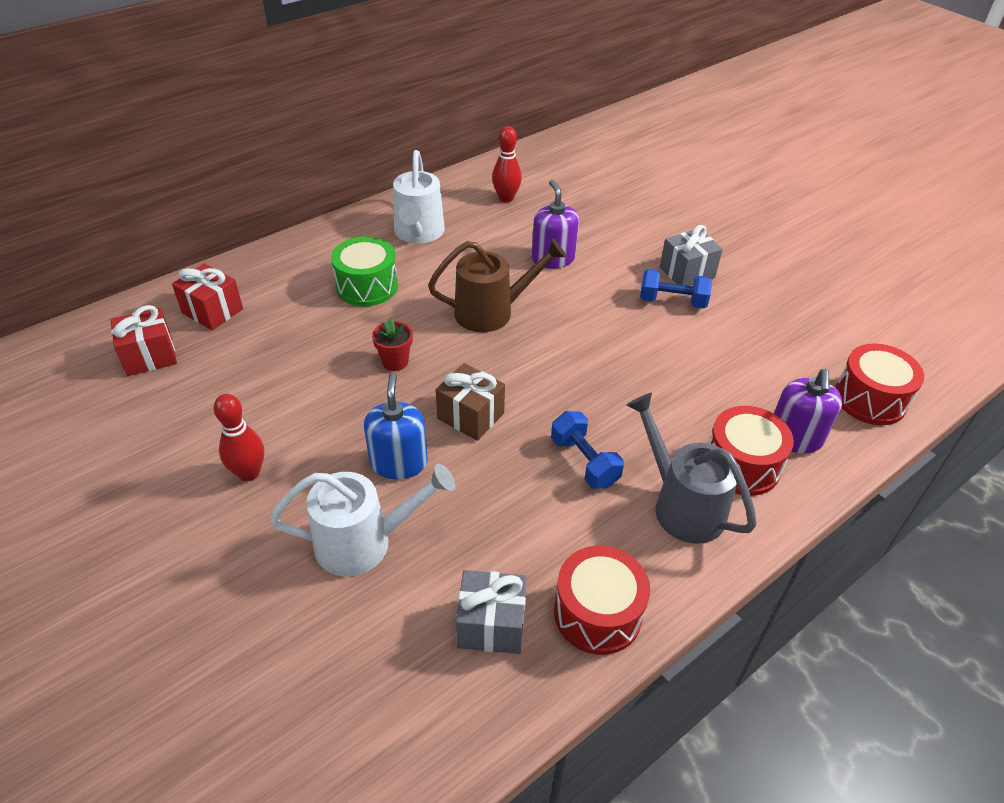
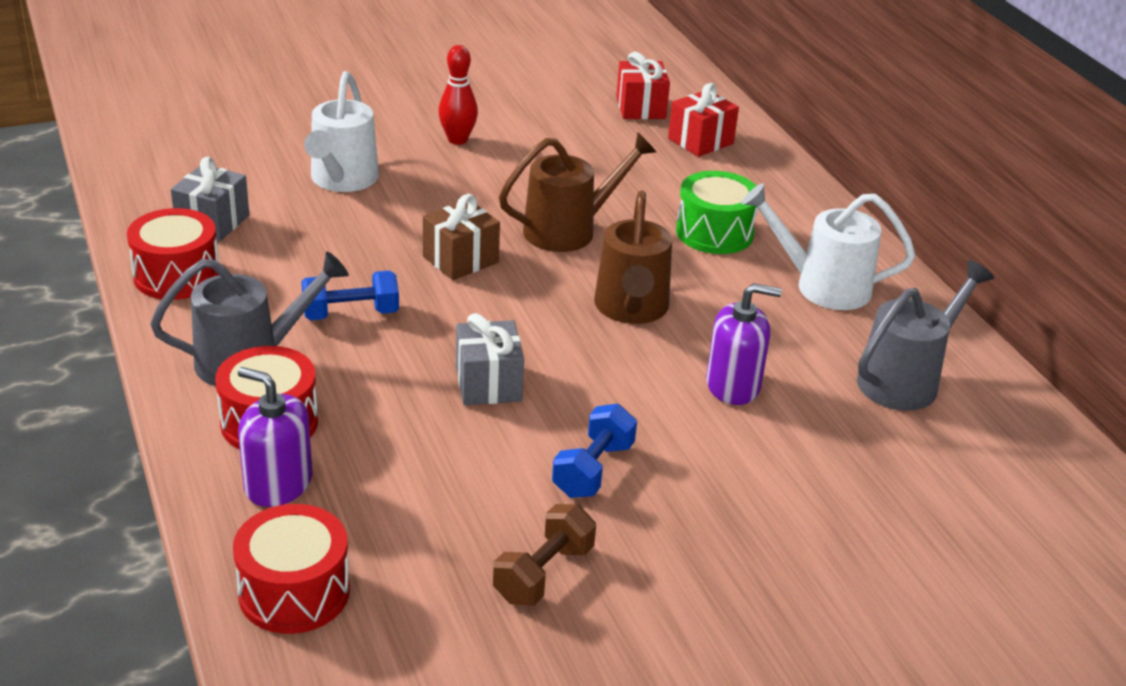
camera: 105 degrees right, 10 degrees down
blue soap dispenser [364,373,428,479] -> none
red flower pot [372,318,413,371] -> brown watering can [499,132,656,252]
red bowling pin [492,126,522,203] -> grey watering can [857,260,994,411]
grey gift [660,225,723,286] -> grey gift moved to [456,313,524,405]
none -> brown dumbbell [493,504,596,606]

